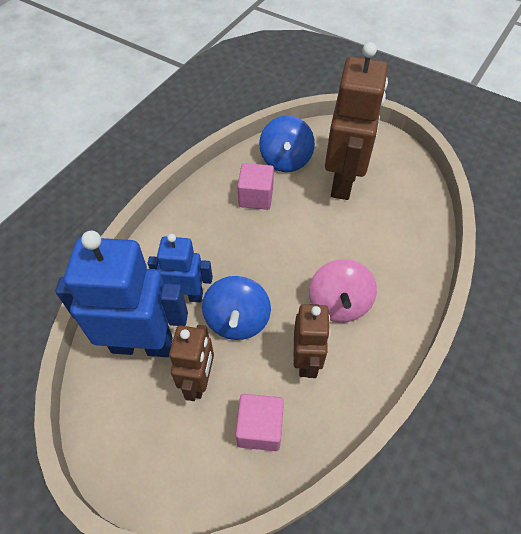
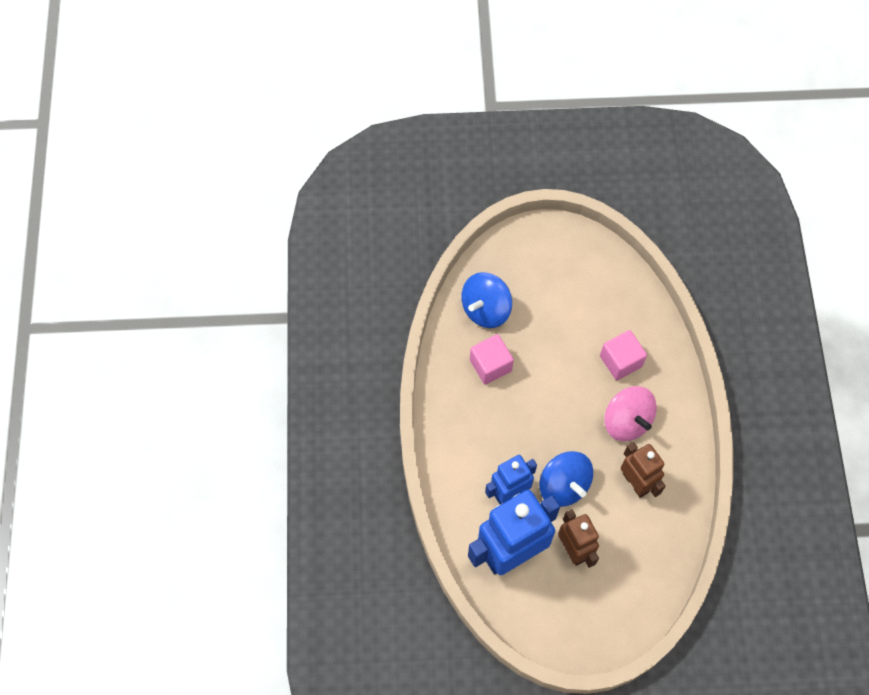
camera: 35 degrees left, 10 degrees up
pink cube [235,394,284,451] -> pink cube moved to [600,330,647,380]
blue spinning top [259,115,315,172] -> blue spinning top turned 75 degrees clockwise [461,272,512,328]
brown robot [325,42,388,200] -> none

